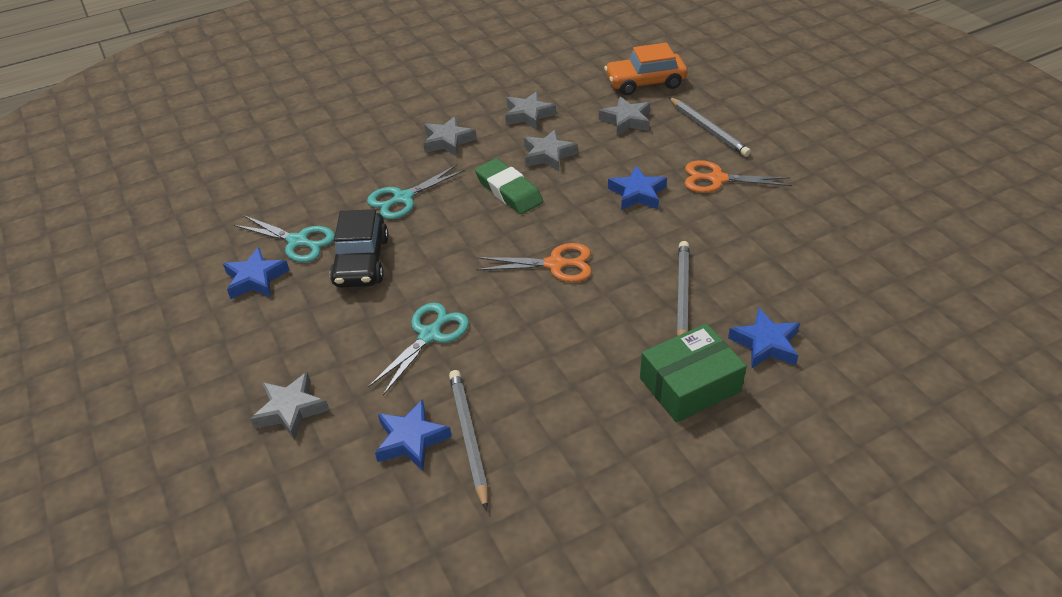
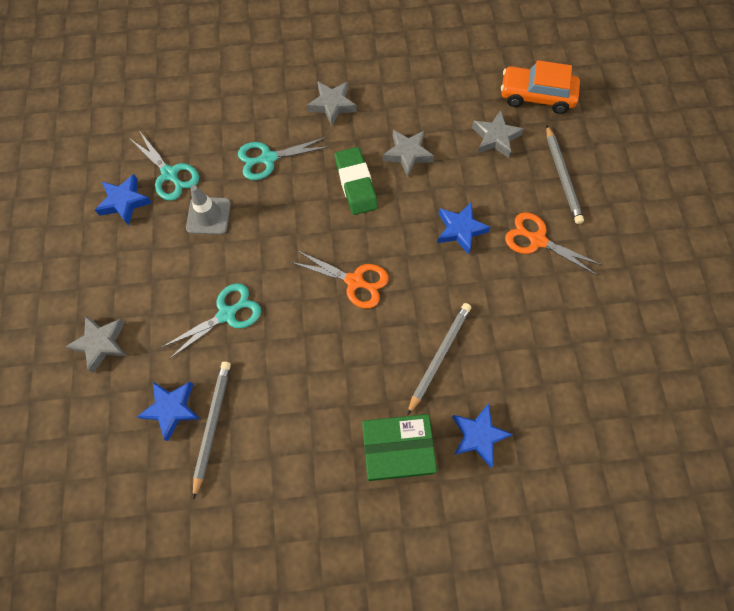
camera: 20 degrees right, 25 degrees up
black car [330,209,389,287] -> grey traffic cone [186,185,231,235]
grey star [505,91,556,130] -> none

